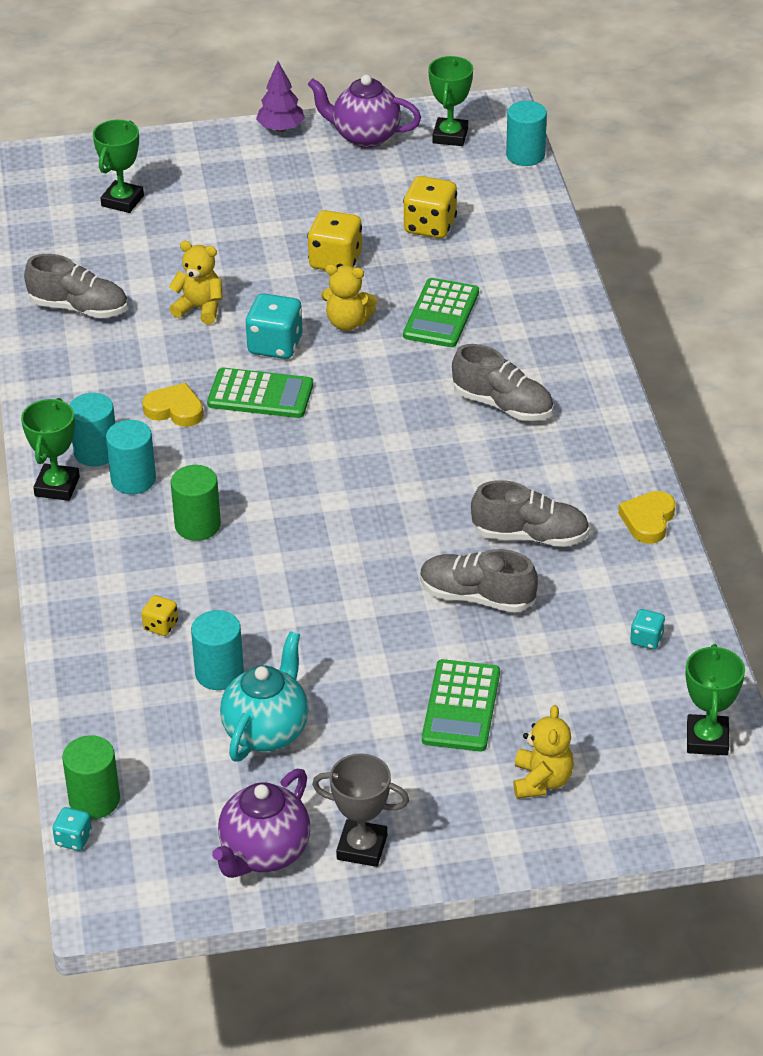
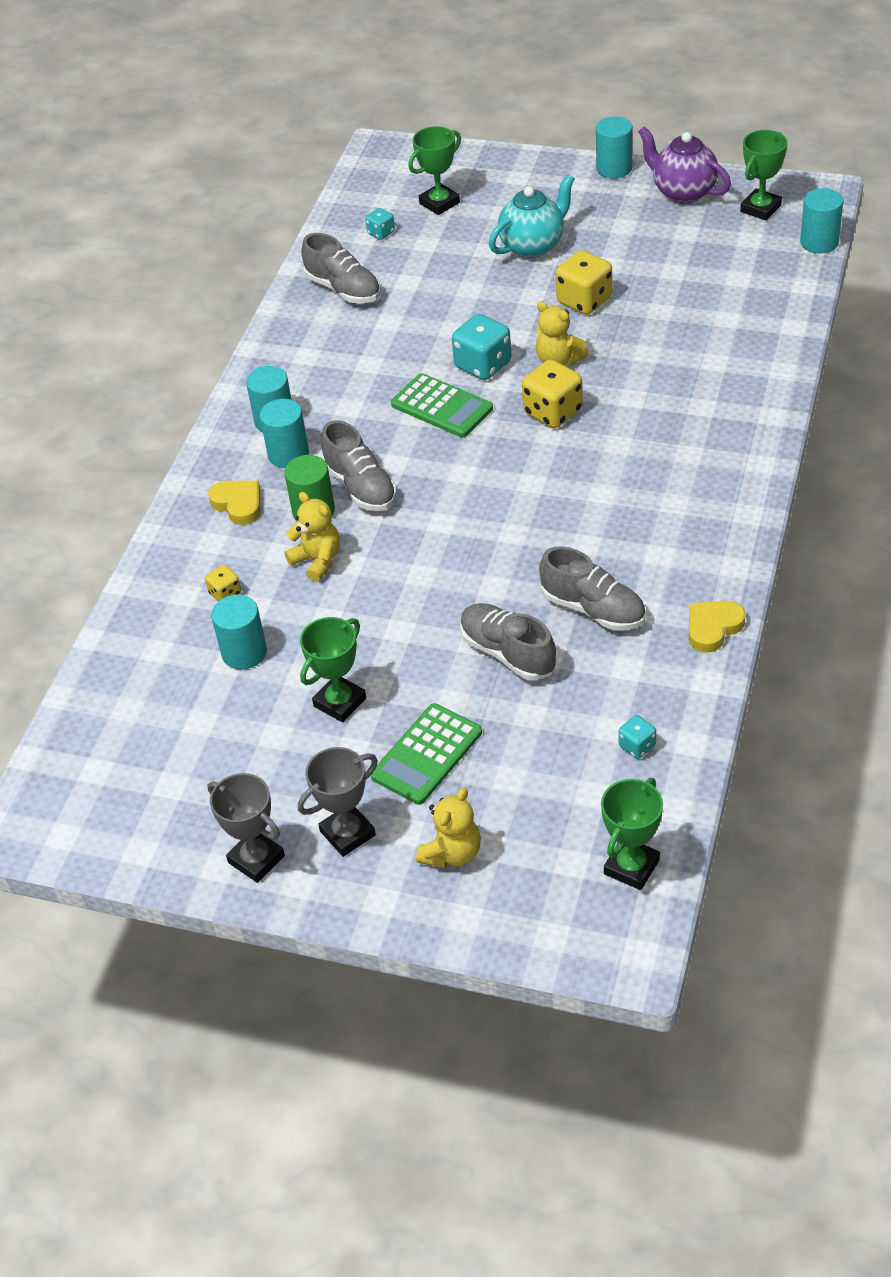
camera: 30 degrees right, 5 degrees up
green trophy [21,398,80,501] -> green trophy moved to [300,617,366,722]
turquoise dice [53,807,92,851] -> turquoise dice moved to [365,208,395,240]
green cylinder [62,735,120,819] -> none
yellow heart [142,383,203,427] -> yellow heart moved to [208,481,261,525]
yellow teddy bear [169,241,223,324] -> yellow teddy bear moved to [284,492,340,582]
purple teapot [212,769,310,878] -> none
turquoise teapot [220,631,309,762] -> turquoise teapot moved to [489,174,575,258]
purple tree [256,61,305,132] -> turquoise cylinder [596,116,633,178]
yellow dice [403,176,457,238] -> yellow dice moved to [522,359,583,428]
green calculator [403,278,479,347] -> none
grey shoe [452,344,554,421] -> grey shoe moved to [321,420,397,511]
none -> grey trophy [298,747,378,857]

